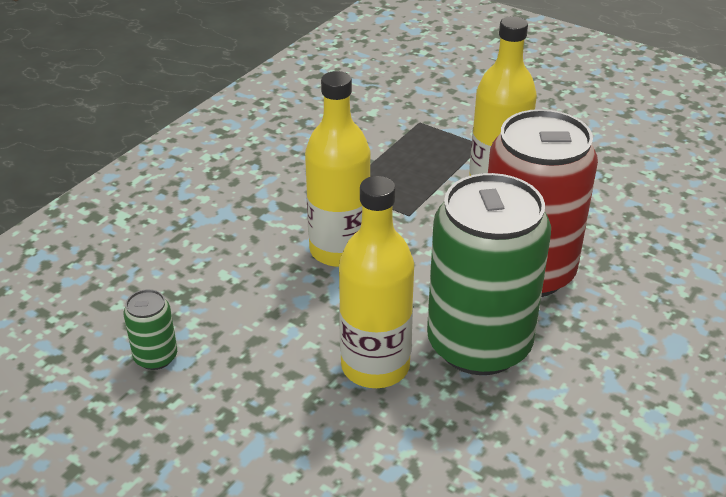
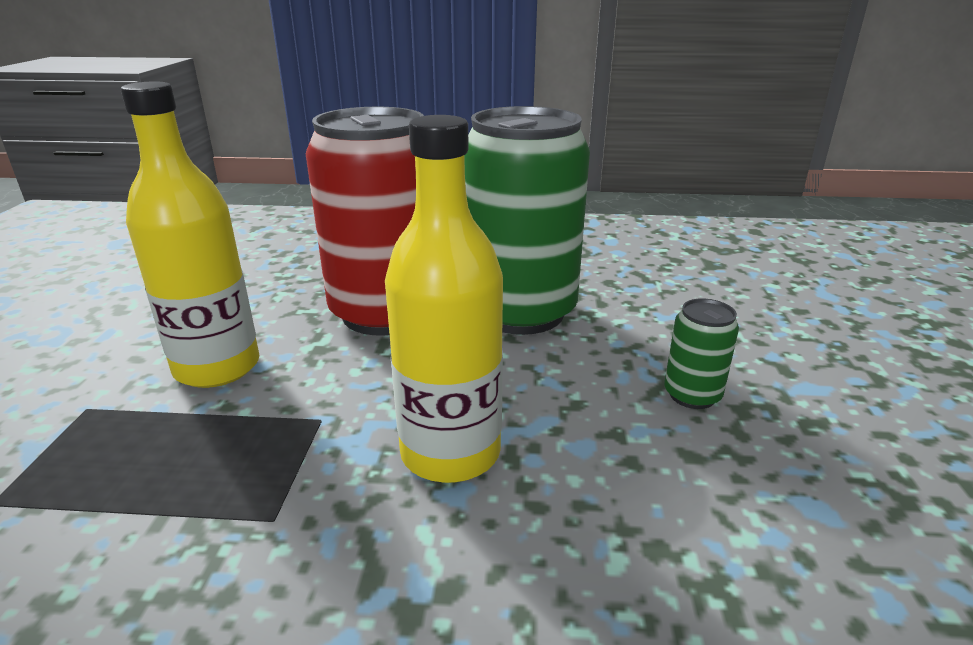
camera: 120 degrees left, 10 degrees down
green can [124,289,177,370] -> green can moved to [664,298,739,409]
yellow bottle [339,176,414,388] -> none

